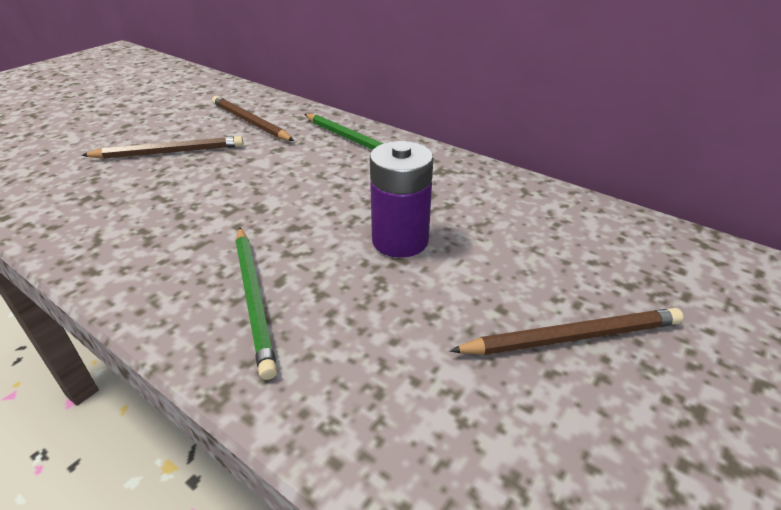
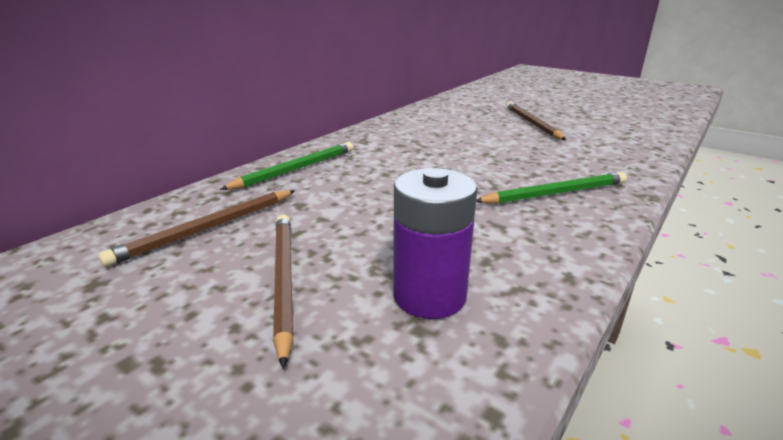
camera: 90 degrees left, 10 degrees down
purple battery [370,141,433,258] -> purple battery moved to [393,168,477,319]

